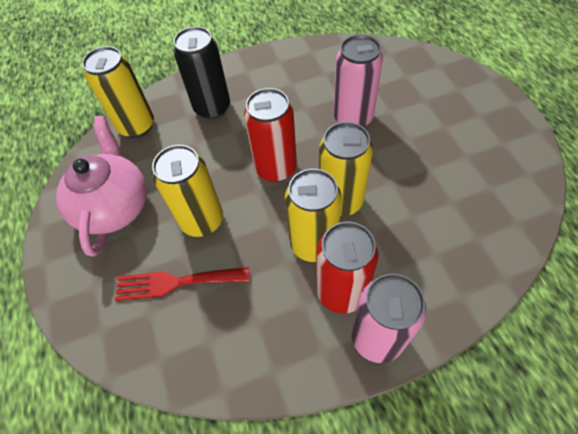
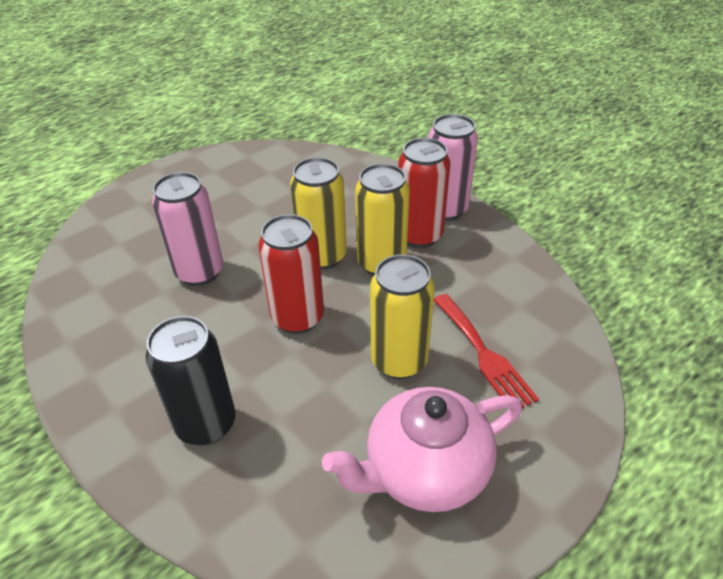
camera: 115 degrees left, 15 degrees down
yellow can [82,46,154,138] -> none

